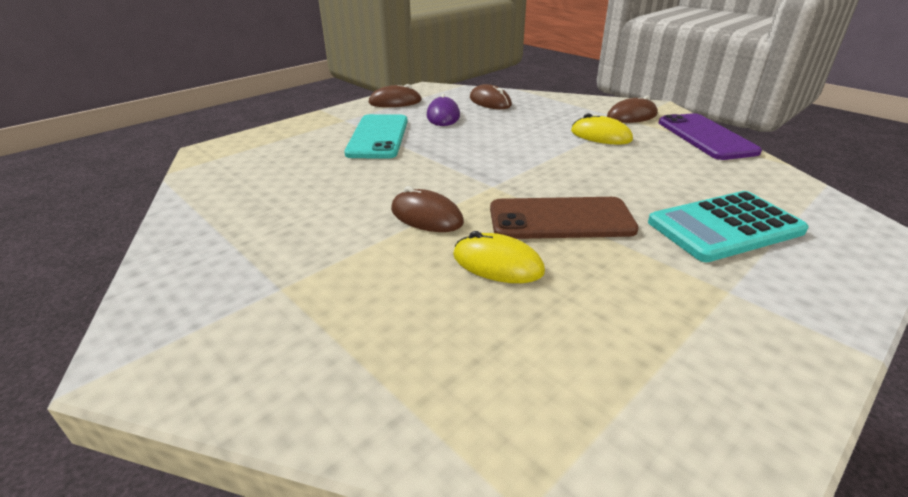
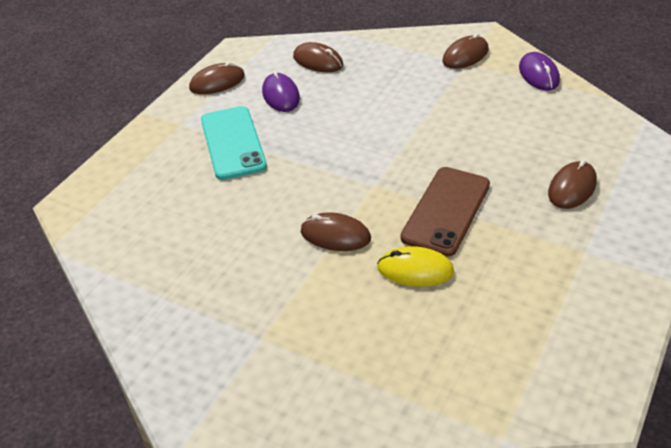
camera: 15 degrees left, 10 degrees up
brown phone [490,197,639,239] -> brown phone turned 45 degrees counterclockwise [401,167,490,257]
yellow mouse [571,113,633,145] -> none
turquoise calculator [648,191,809,262] -> brown mouse [548,160,597,209]
purple phone [659,113,762,160] -> purple mouse [519,52,560,91]

